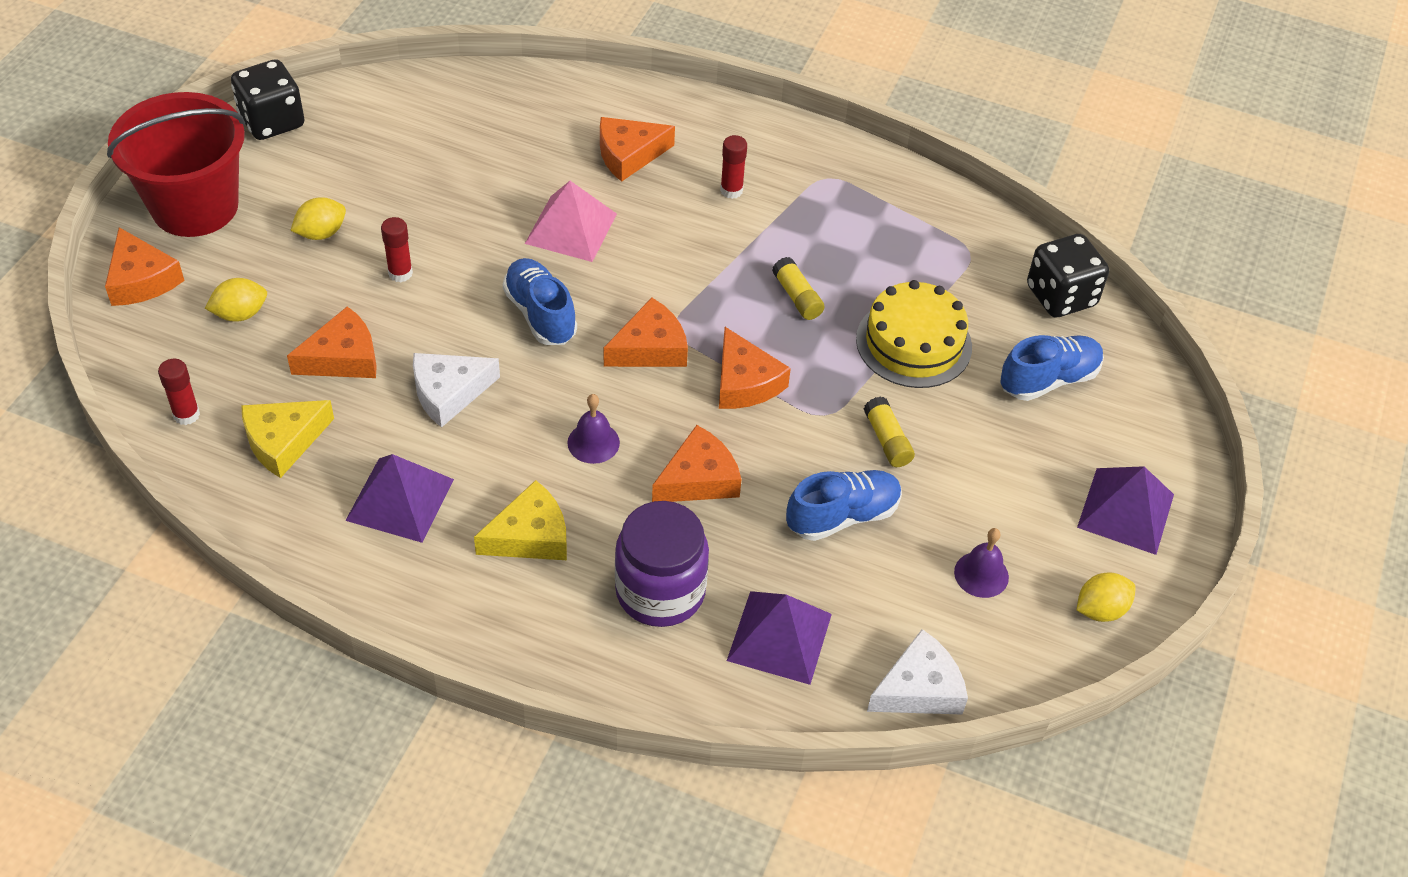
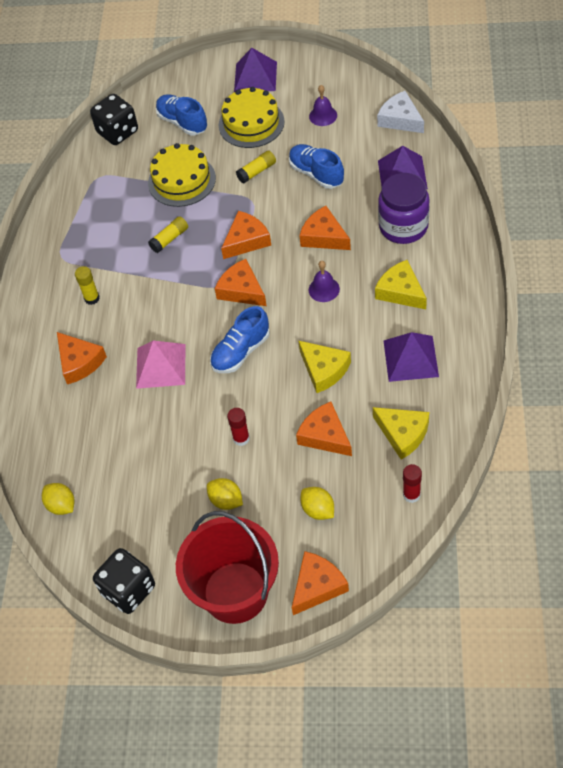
camera: 100 degrees left, 5 degrees up
white cheese [413,353,500,428] -> yellow cheese [298,341,351,393]
red glue stick [720,135,747,199] -> yellow glue stick [75,266,100,305]
yellow lemon [1077,573,1136,622] -> yellow lemon moved to [42,483,74,515]
none -> yellow cake [219,87,285,148]

